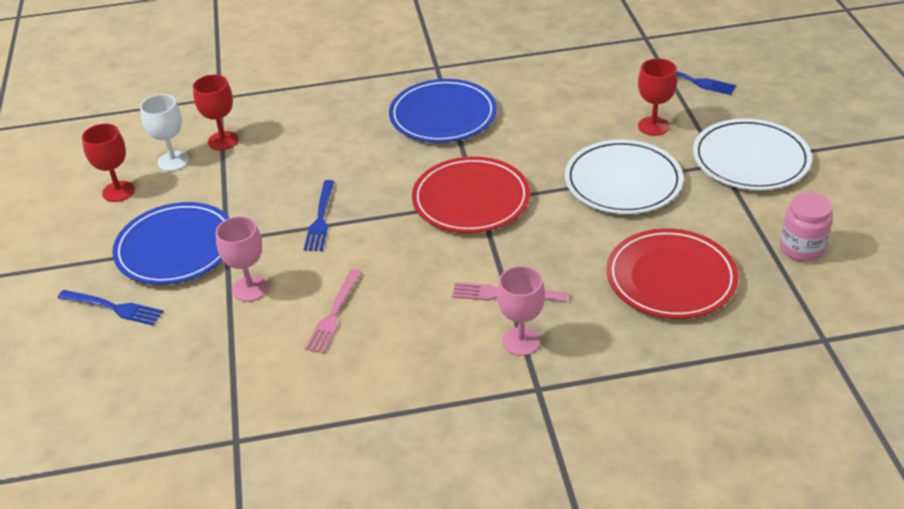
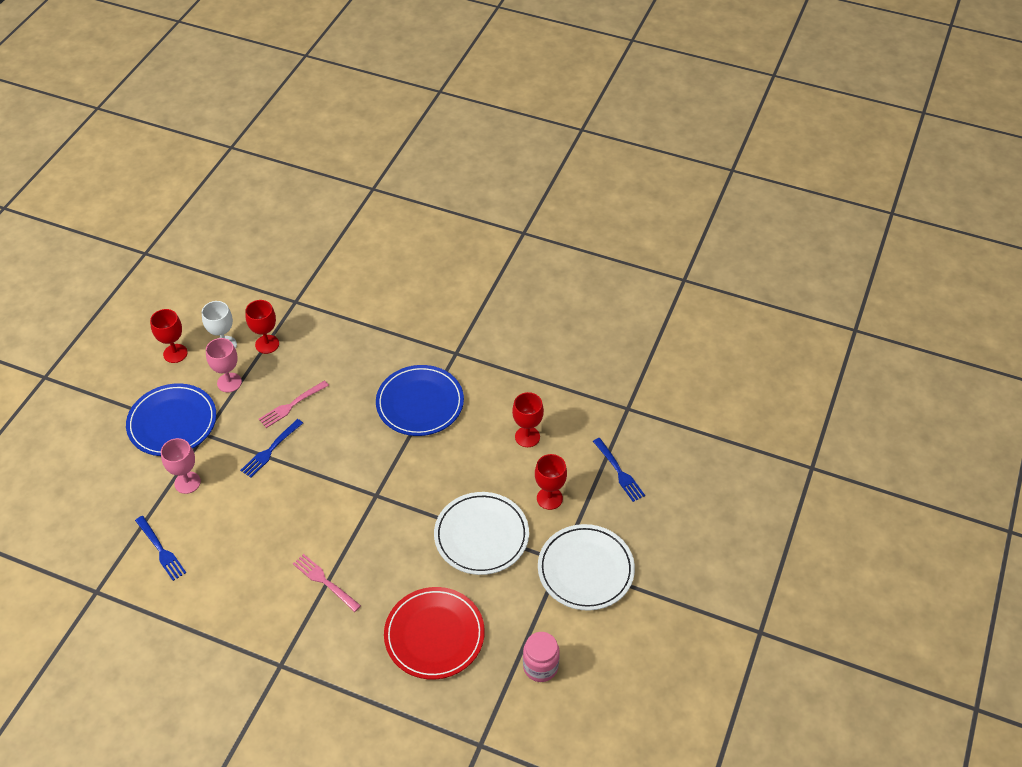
camera: 30 degrees right, 10 degrees up
blue fork [58,290,163,325] -> blue fork moved to [135,516,186,581]
pink fork [304,269,362,354] -> pink fork moved to [259,380,329,428]
red plate [412,156,530,233] -> none
pink goblet [497,266,545,356] -> pink goblet moved to [206,338,242,392]
none -> red goblet [512,392,544,447]

